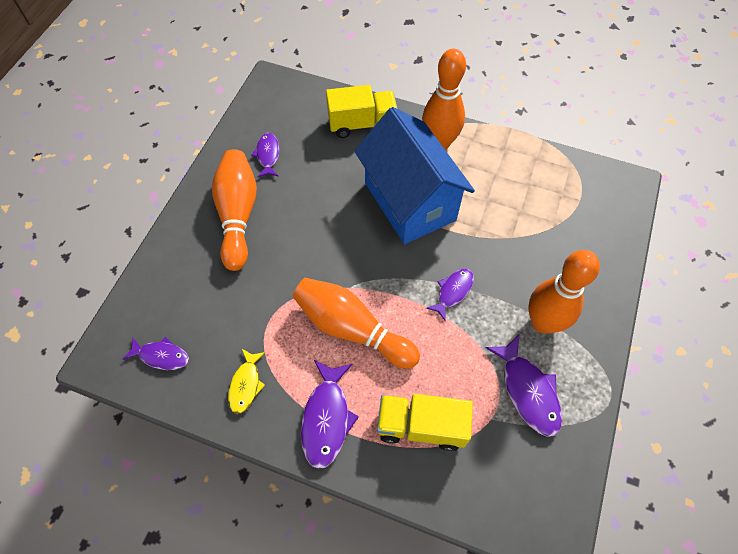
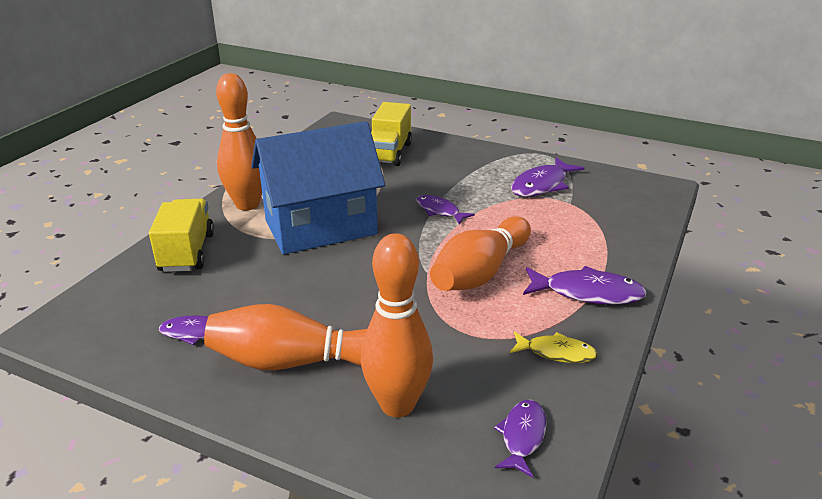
camera: 85 degrees left, 30 degrees down
yellow truck [377,394,473,451] -> yellow truck moved to [371,102,412,166]
purple fish [485,334,562,437] -> purple fish turned 150 degrees clockwise [511,157,585,197]
orange bowling pin [528,250,600,334] -> orange bowling pin moved to [361,233,433,417]

